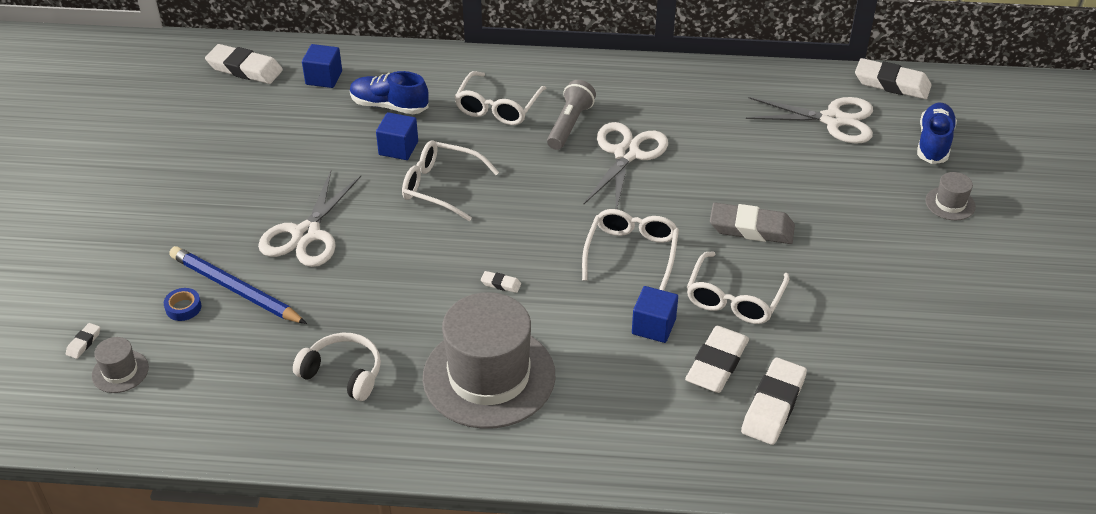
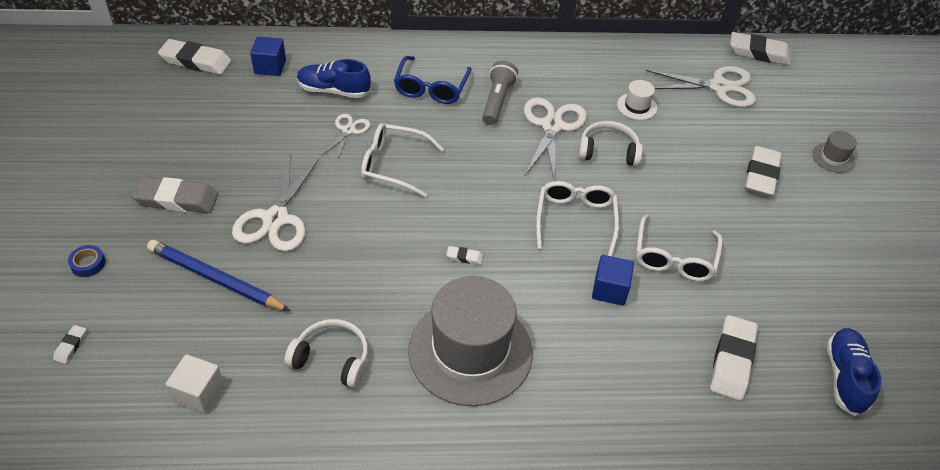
camera: 10 degrees left, 5 degrees up
grey hat [92,337,149,393] -> none
blue tape [164,288,201,321] -> blue tape moved to [68,245,105,277]
blue cube [376,112,418,160] -> white scissors [322,114,370,160]
white glasses [455,71,547,125] -> blue glasses [394,56,471,104]
white eraser [685,326,749,393] -> white eraser moved to [745,146,782,196]
grey eraser [710,202,795,244] -> grey eraser moved to [131,177,218,213]
blue shoe [917,103,957,164] -> blue shoe moved to [827,328,881,416]
none -> white cube [166,354,224,414]
none -> white headphones [578,121,643,166]
none -> white hat [617,80,657,120]

